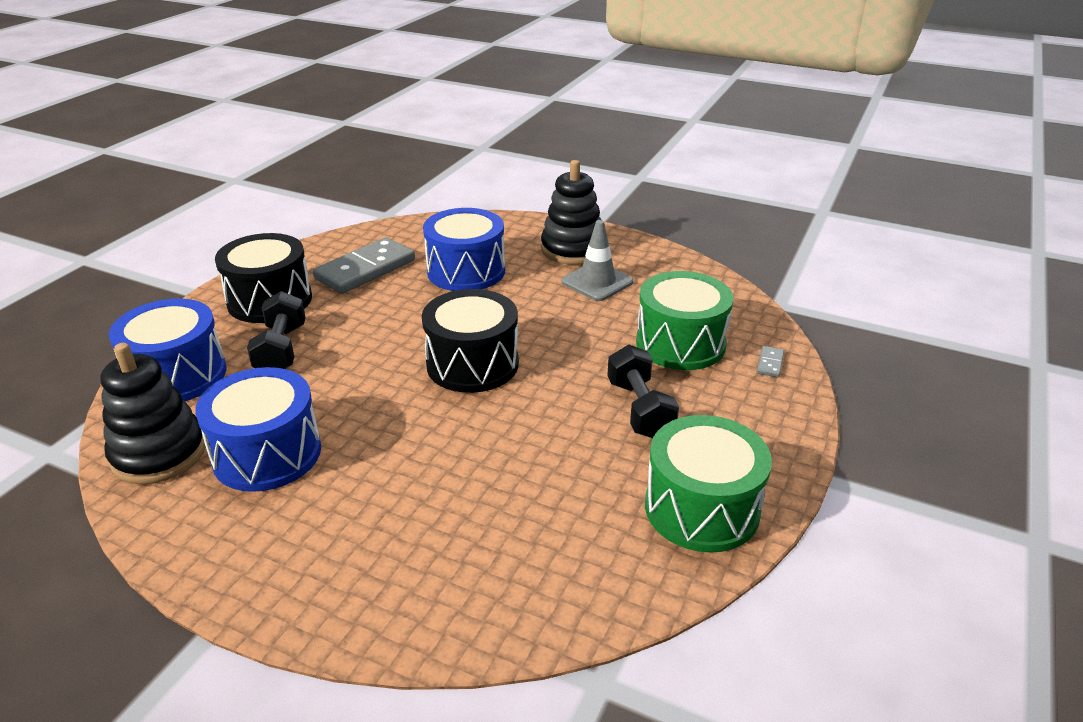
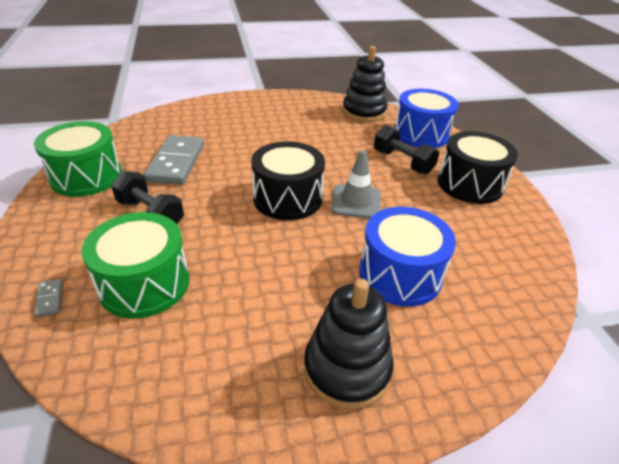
camera: 140 degrees right, 5 degrees up
blue drum [195,367,321,492] -> none
grey domino [313,237,415,294] -> grey domino moved to [144,135,204,185]
grey traffic cone [561,220,633,301] -> grey traffic cone moved to [331,150,381,218]

